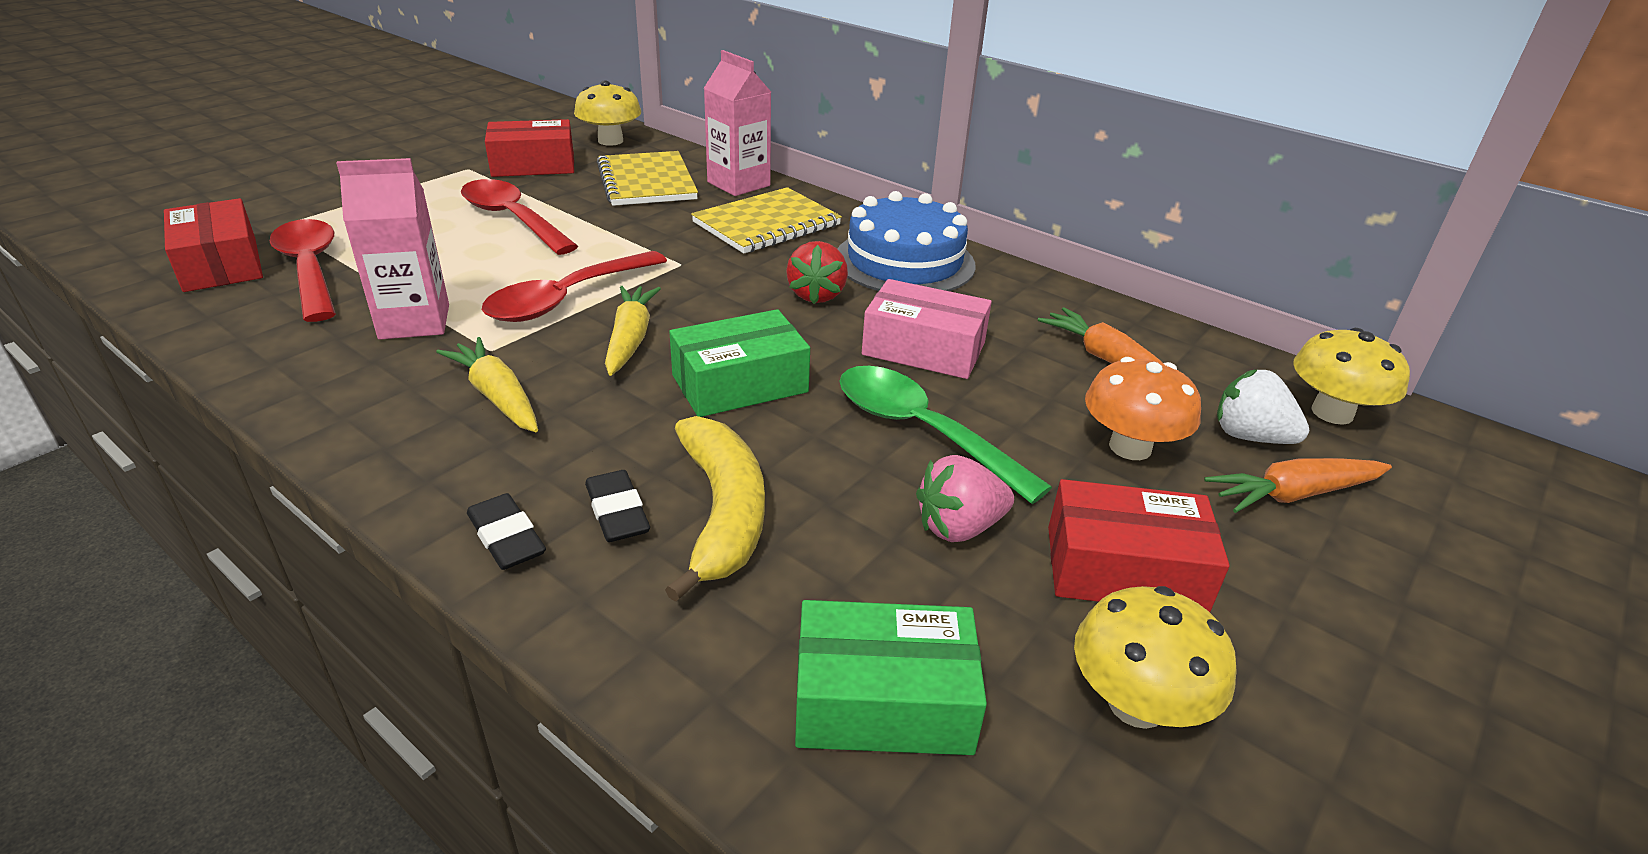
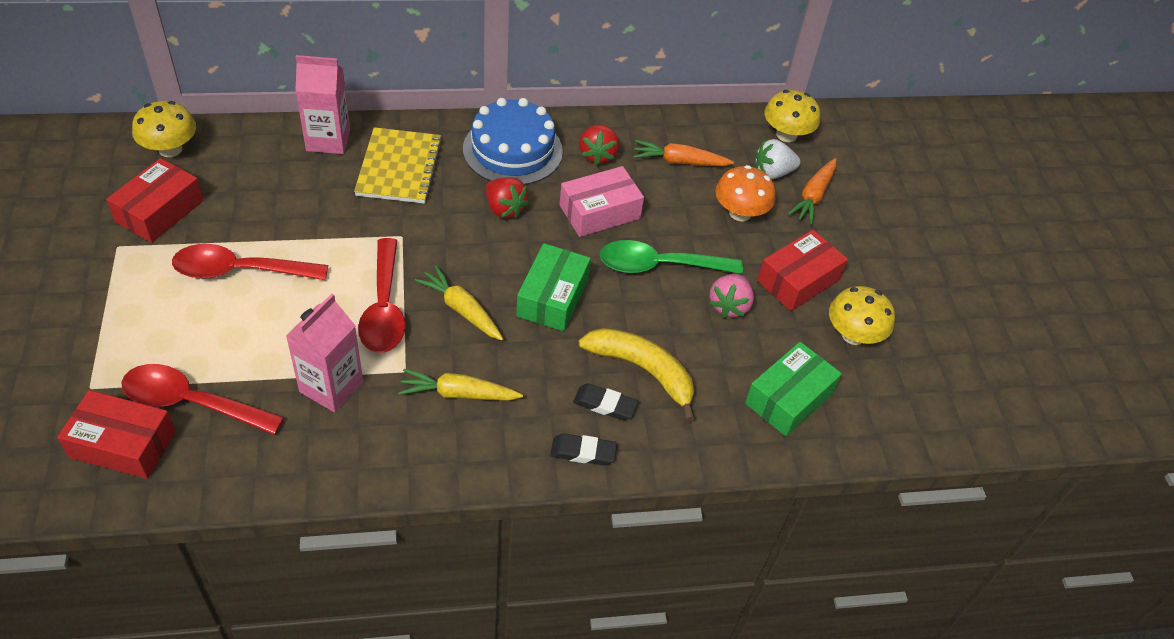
camera: 50 degrees left, 15 degrees up
yellow notebook [597,151,698,206] -> none
none -> red strawberry [579,124,619,165]

